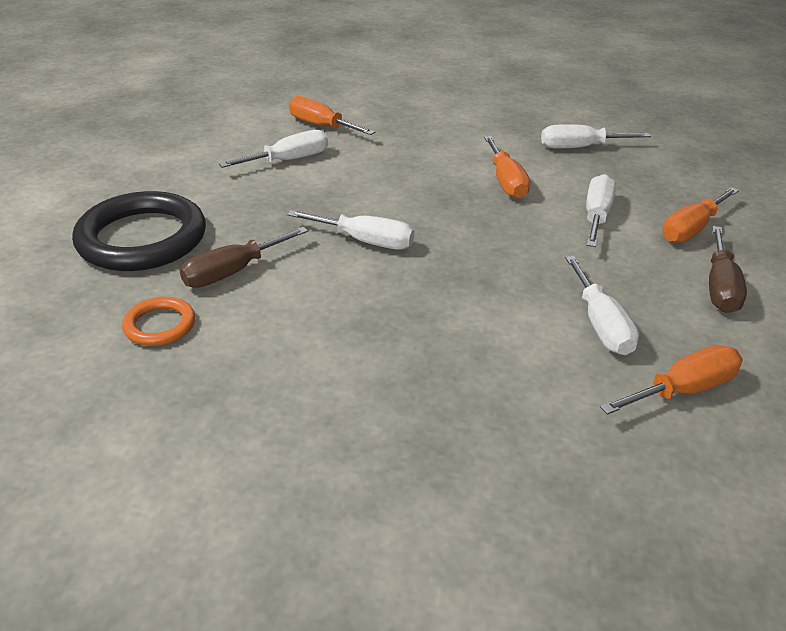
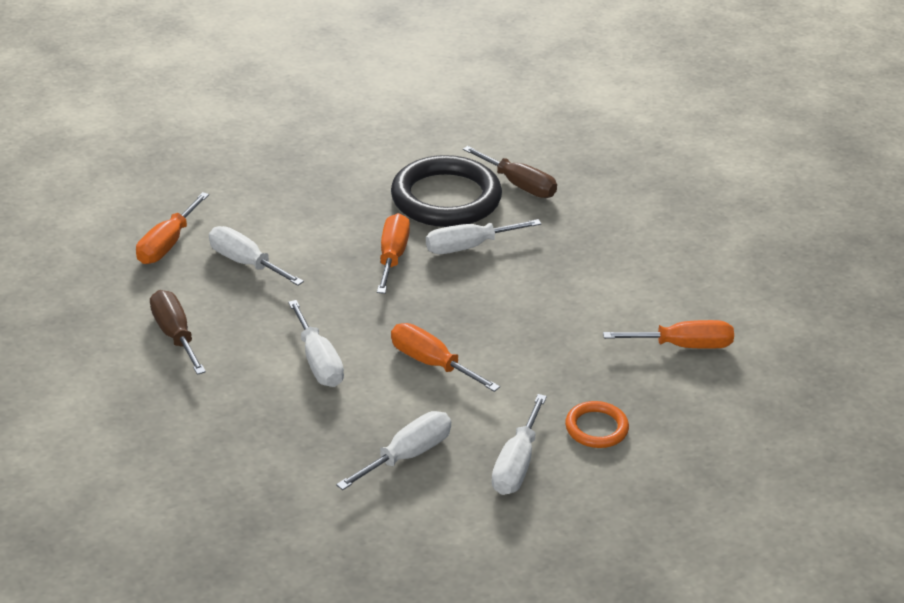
camera: 140 degrees right, 0 degrees up
black ring [72,191,206,271] -> black ring moved to [391,155,502,227]
orange ring [122,297,195,346] -> orange ring moved to [565,401,629,448]
brown screwdriver [180,227,308,288] -> brown screwdriver turned 120 degrees clockwise [463,146,557,198]
white screwdriver [219,130,328,168] -> white screwdriver moved to [492,394,547,495]
orange screwdriver [662,187,739,243] -> orange screwdriver moved to [377,213,410,294]

